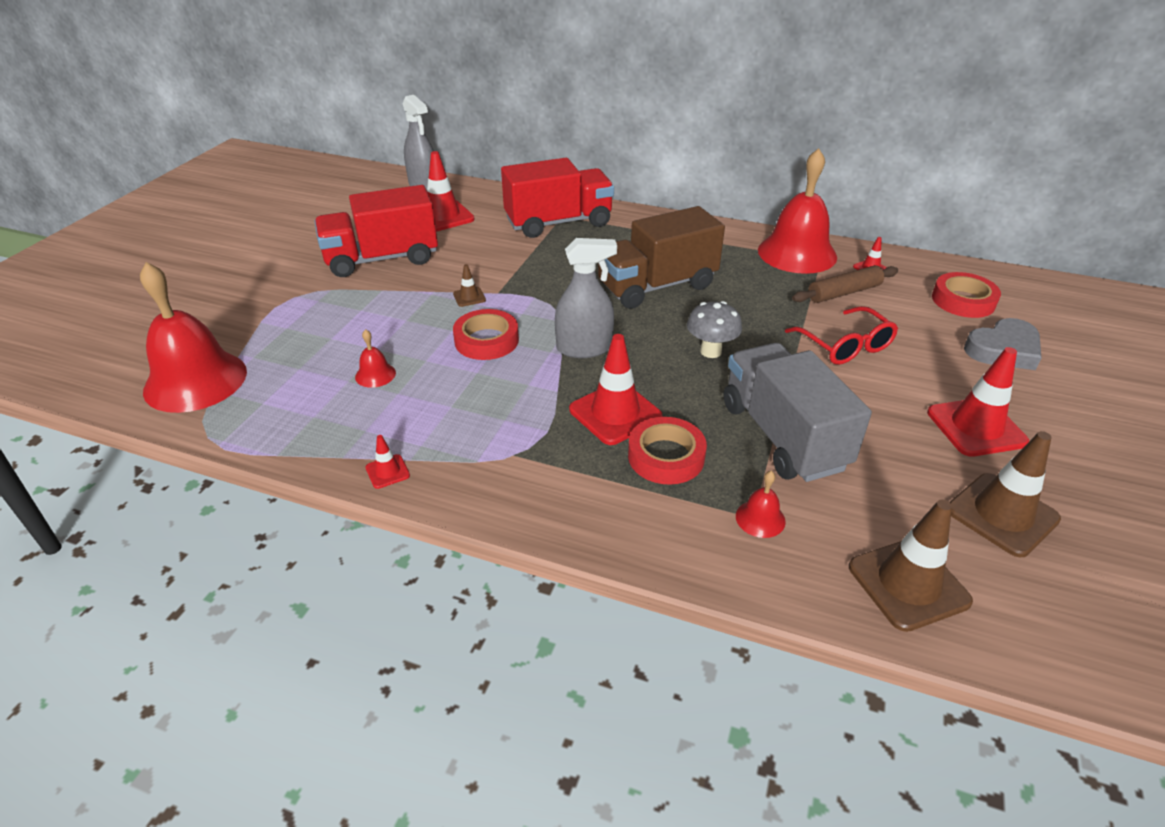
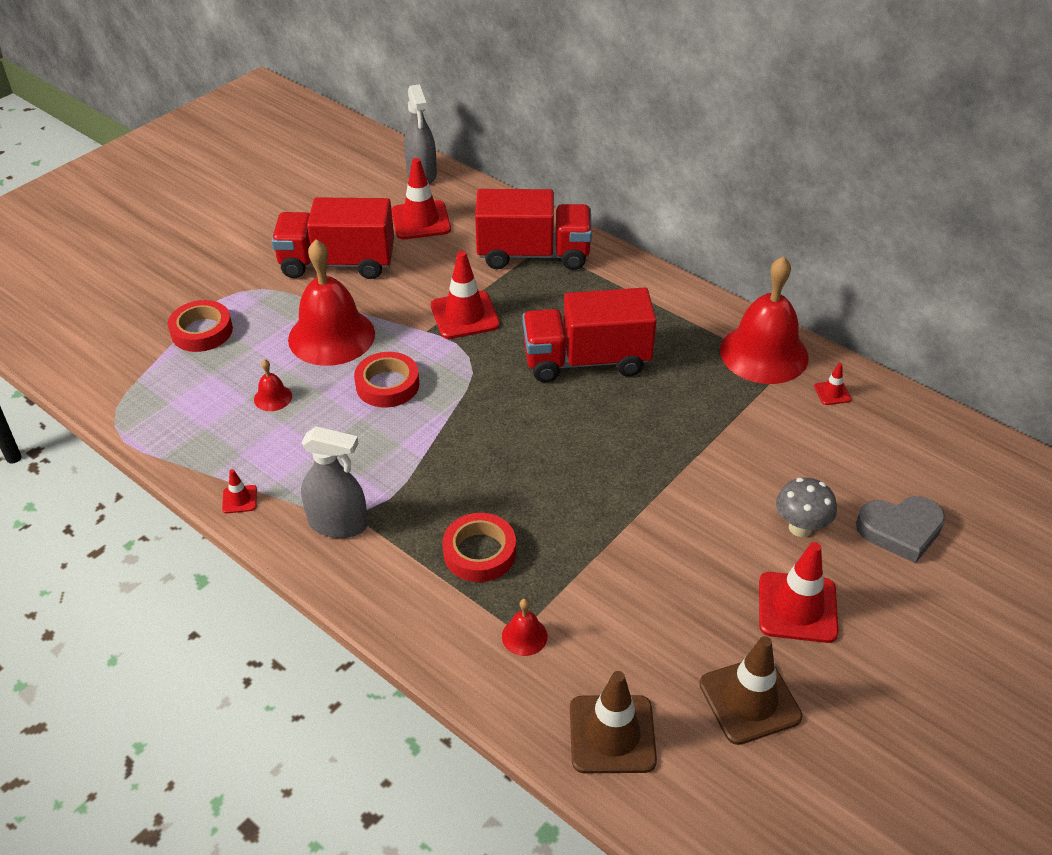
camera: 20 degrees right, 5 degrees up
red bell [140,262,247,413] -> red bell moved to [288,239,375,366]
brown traffic cone [453,264,486,307] -> none
grey spray bottle [555,238,617,358] -> grey spray bottle moved to [301,426,368,538]
red traffic cone [569,334,662,445] -> red traffic cone moved to [431,251,500,339]
brown truck [598,206,725,309] -> red truck [522,288,657,382]
grey mushroom [687,301,742,358] -> grey mushroom moved to [776,478,837,537]
grey truck [724,343,872,482] -> none
red glasses [785,306,898,365] -> none
brown rolling pin [792,265,898,303] -> none
red tape [932,272,1001,318] -> red tape moved to [168,300,233,352]

